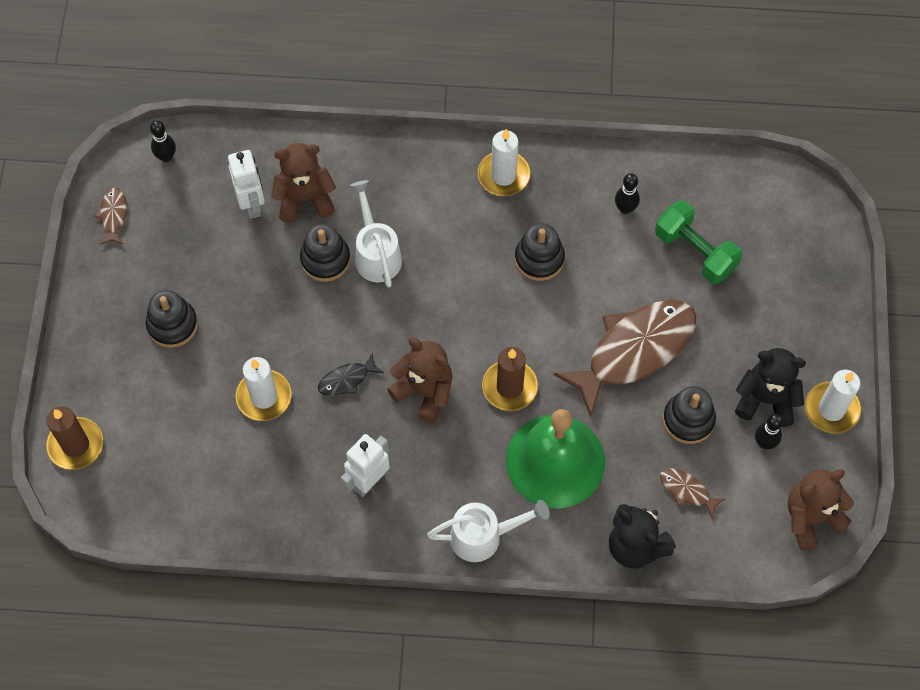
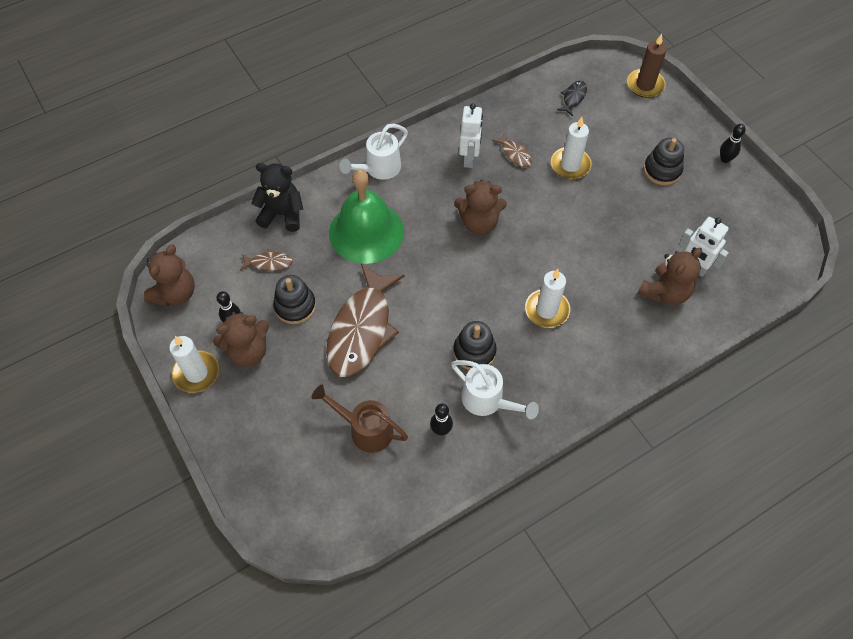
camera: 145 degrees right, 5 degrees down
brown fish [94,187,127,245] -> brown fish moved to [492,132,532,167]
black bowling pin [150,120,176,162] -> black bowling pin moved to [720,124,746,163]
black stacking toy [300,224,350,282] -> none
black fish [318,353,384,396] -> black fish moved to [557,81,587,116]
white watering can [350,180,402,287] -> white watering can moved to [451,360,539,419]
white candle [478,129,530,196] -> white candle moved to [525,269,570,328]
brown candle [482,347,538,411] -> none
green dumbbell [655,201,742,284] -> brown watering can [311,385,408,453]
black teddy bear [735,348,806,427] -> brown teddy bear [213,312,269,367]

